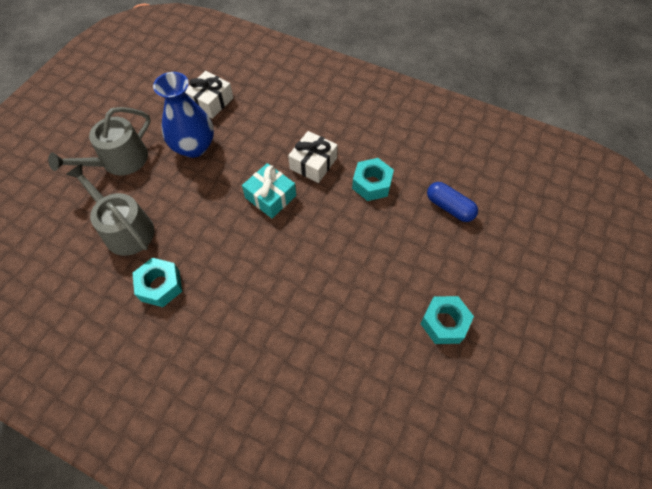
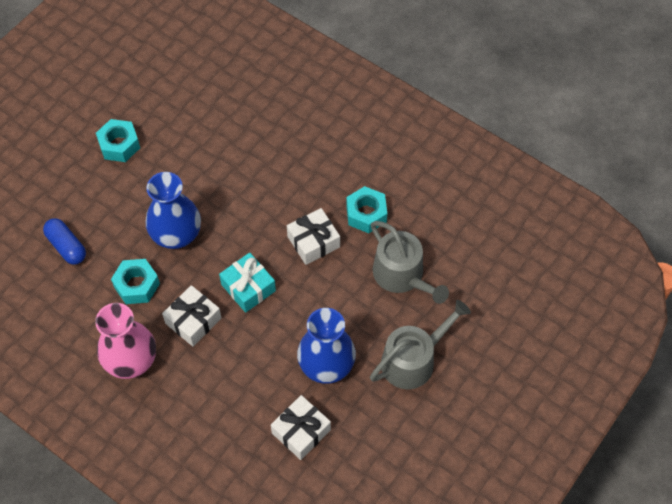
camera: 170 degrees left, 0 degrees up
none -> pink vase [95,303,156,379]
none -> blue vase [146,172,201,249]
none -> white gift [287,208,340,265]

